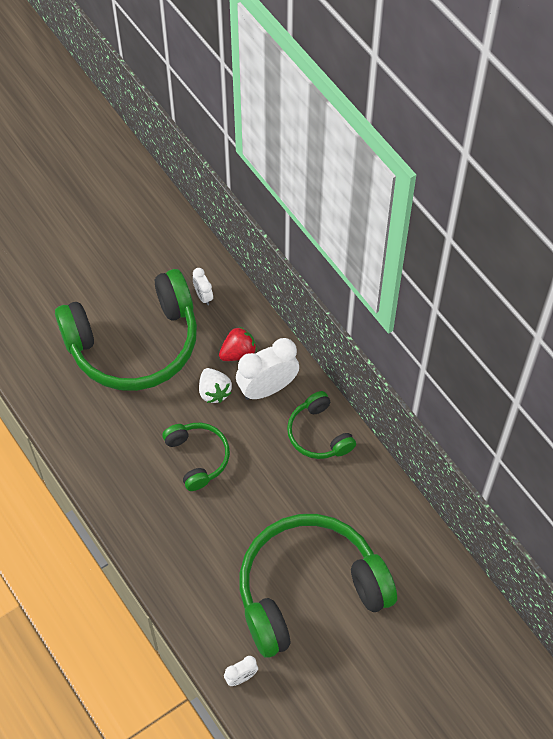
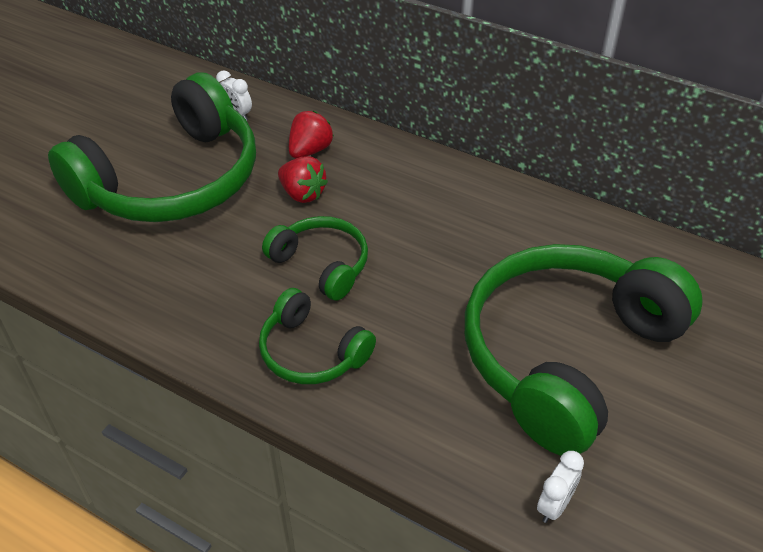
camera: 25 degrees left, 15 degrees down
white strawberry [199,368,232,403] -> red strawberry [278,156,328,203]
white clock [236,338,299,400] -> none
green headphones [287,391,356,459] -> green headphones moved to [259,288,376,384]

